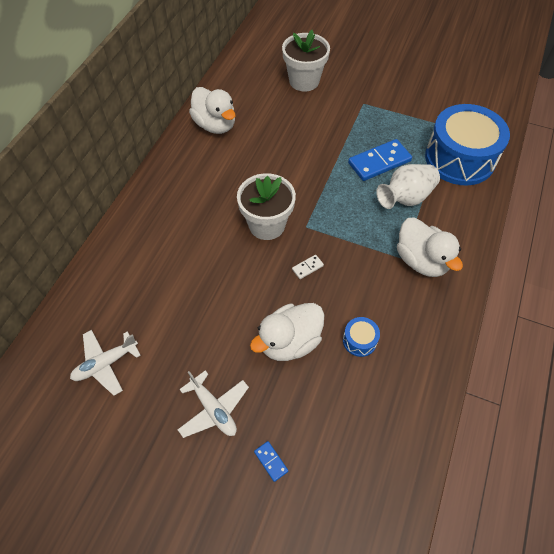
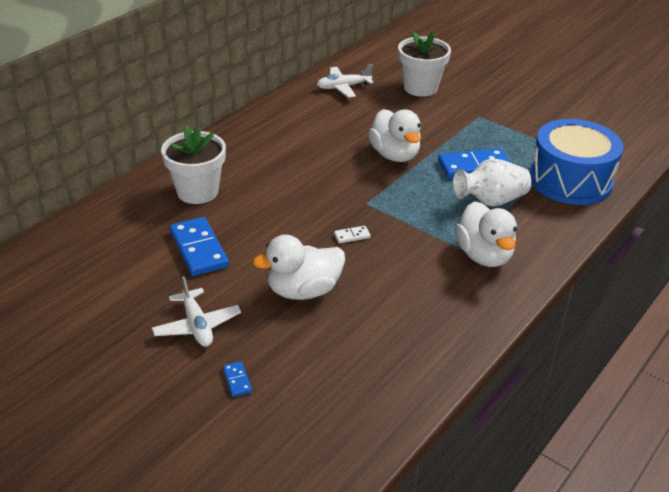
camera: 15 degrees right, 20 degrees down
white plane [70,330,141,396] -> white plane moved to [317,64,374,98]
white duck [189,87,236,134] -> white duck moved to [368,109,421,162]
white flower pot [237,173,296,240] -> white flower pot moved to [161,126,226,204]
blue drum [343,317,380,357] -> none
none -> blue domino [170,217,229,276]

